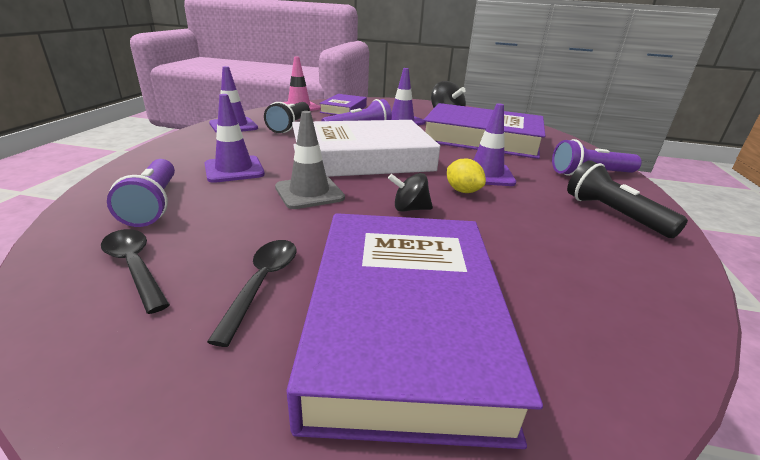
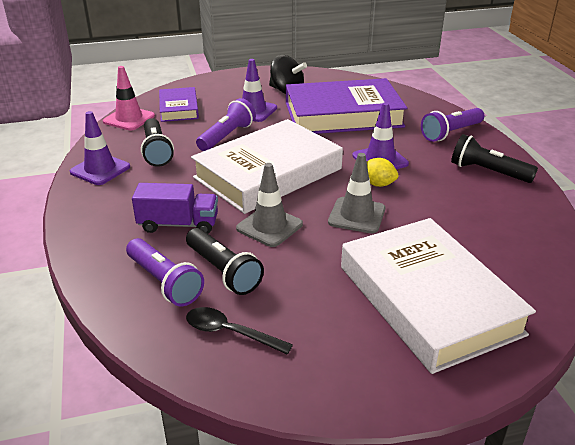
camera: 25 degrees left, 5 degrees up
purple traffic cone [204,94,265,183] -> purple truck [132,183,218,234]
black spoon [207,240,296,347] -> none
purple book [286,213,543,449] -> white book [341,218,536,374]
black spinning top [388,173,433,212] -> grey traffic cone [328,153,385,233]
none -> black flashlight [186,228,264,295]

